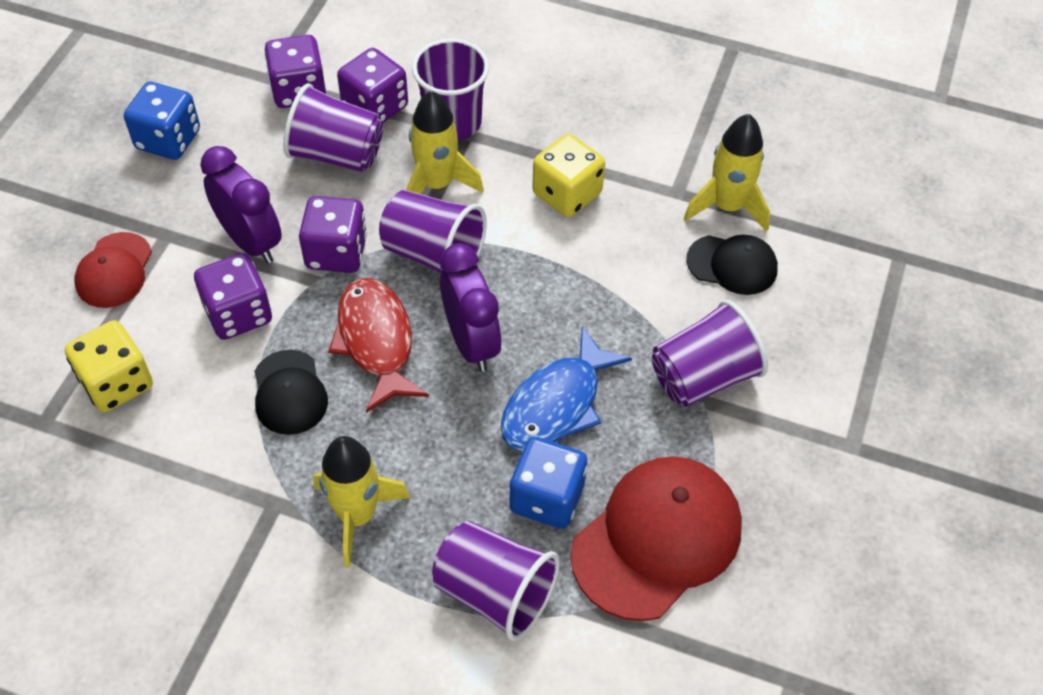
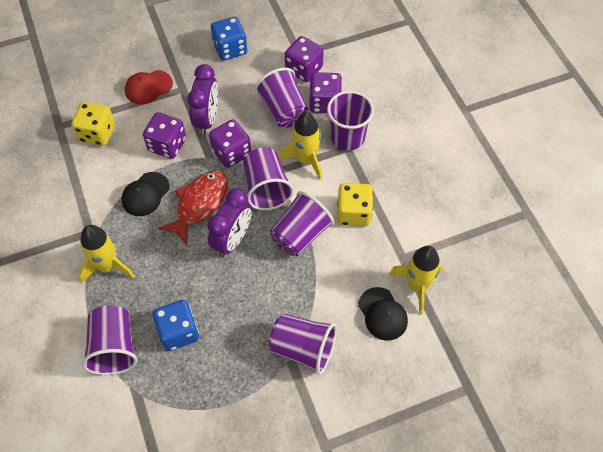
camera: 50 degrees right, 5 degrees up
blue fish [500,326,632,451] -> none
red cap [570,456,742,621] -> none
none -> purple cup [270,191,334,256]

